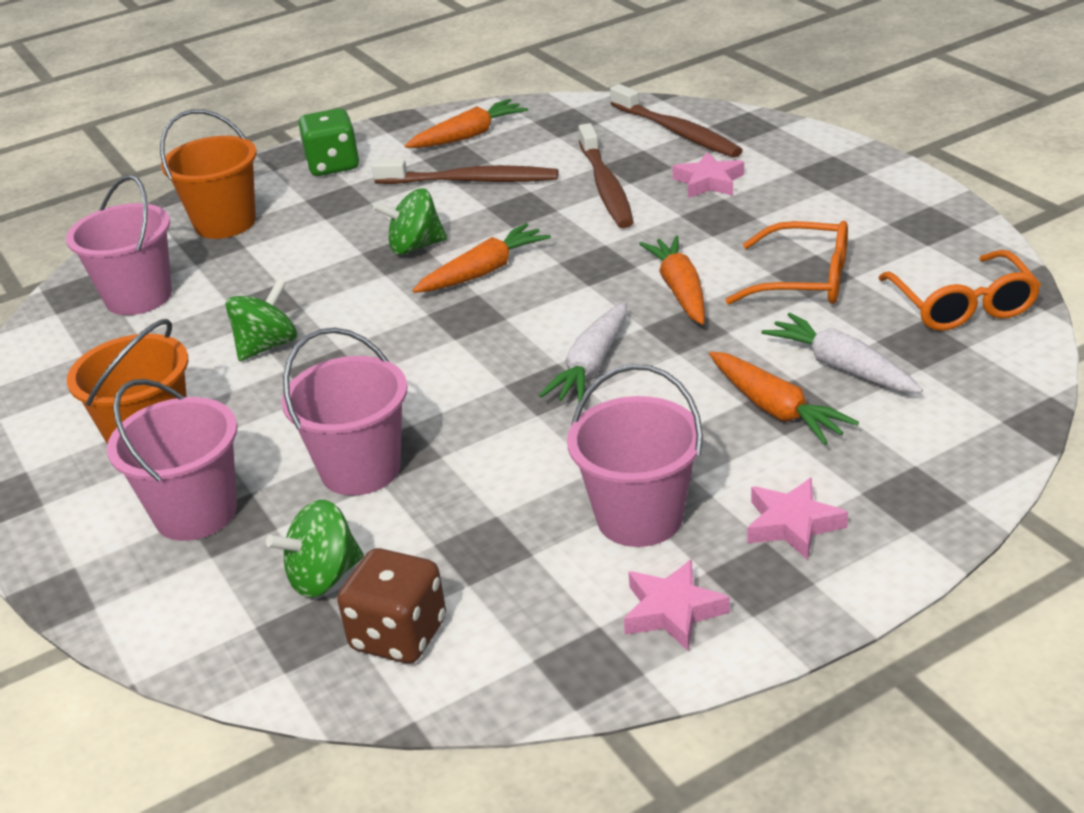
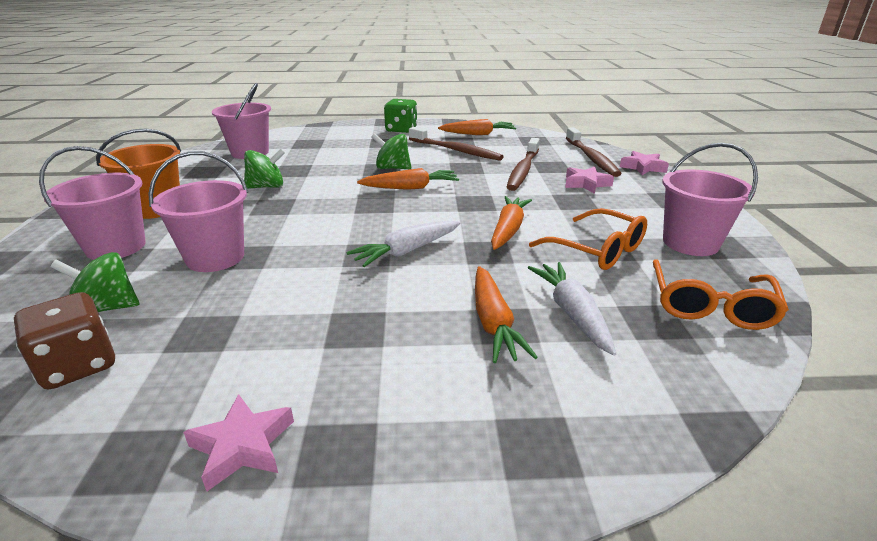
camera: 25 degrees right, 5 degrees down
orange bucket [160,109,257,239] -> none
pink bucket [567,364,703,547] -> pink bucket moved to [662,143,758,256]
pink star [747,477,848,560] -> pink star moved to [620,151,669,175]

